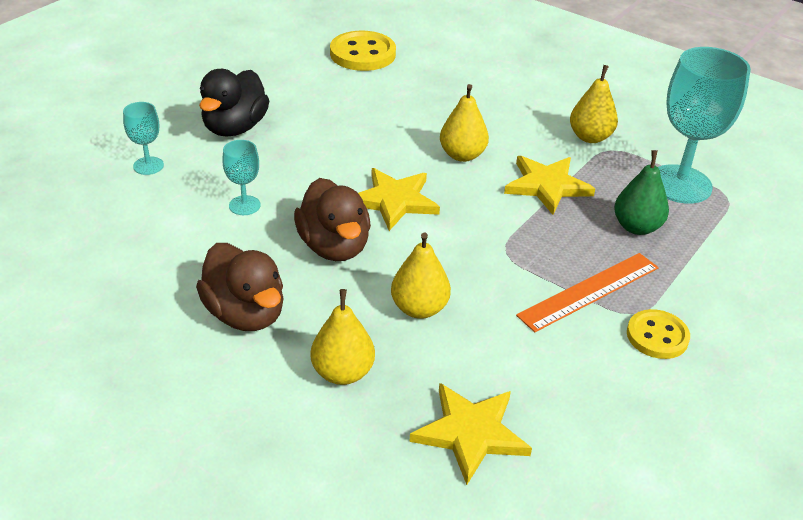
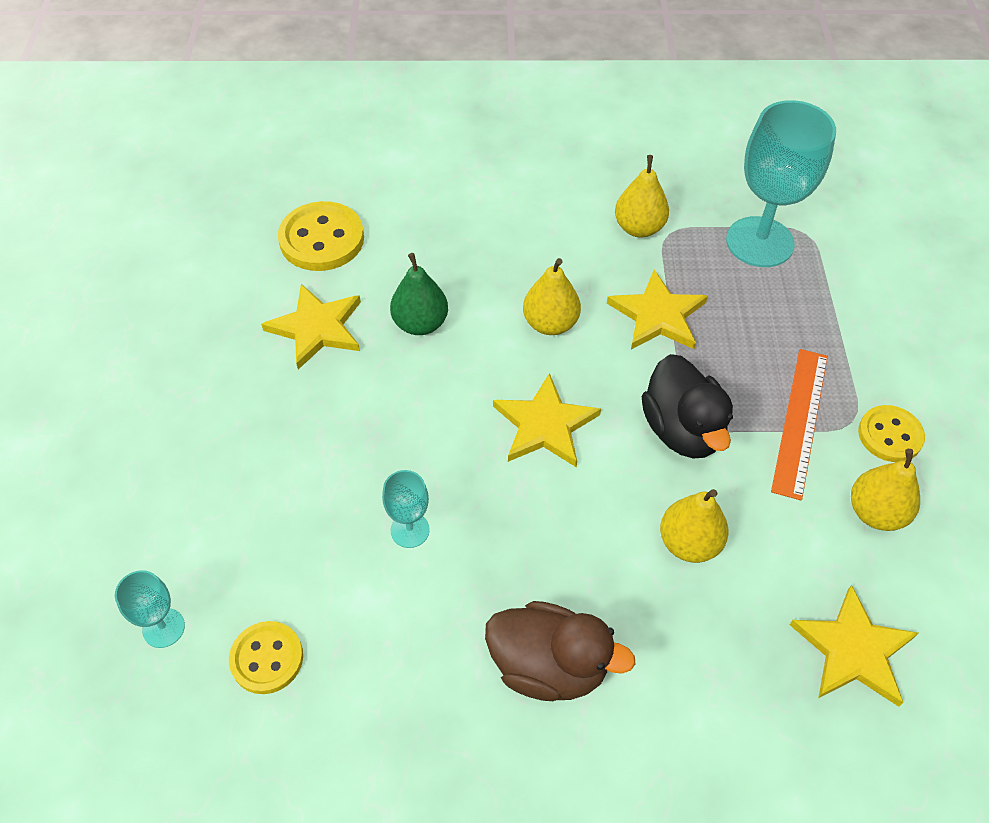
camera: 35 degrees left, 15 degrees up
turquoise goblet [123,102,164,175] -> turquoise goblet moved to [115,570,185,648]
black duck [199,69,269,137] -> black duck moved to [642,354,733,458]
brown duck [294,178,371,261] -> none
yellow pear [310,289,375,385] -> yellow pear moved to [851,449,920,531]
green pear [614,150,669,235] -> green pear moved to [390,253,448,335]
none -> yellow button [229,621,303,694]
none -> yellow star [261,284,361,370]

